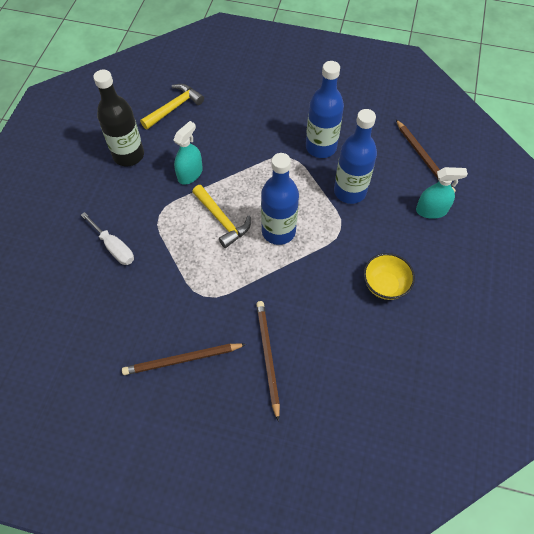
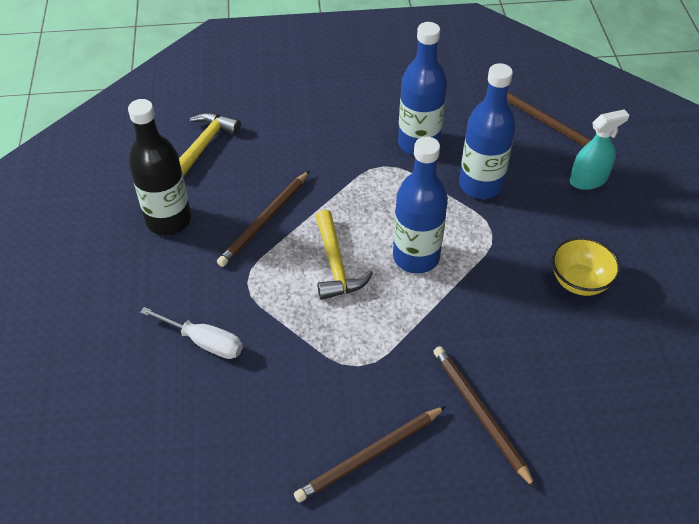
camera: 20 degrees left, 10 degrees down
turquoise spray bottle [173,121,203,185] -> brown pencil [217,171,309,267]
yellow hammer [192,185,251,248] -> yellow hammer turned 45 degrees clockwise [315,210,373,300]

